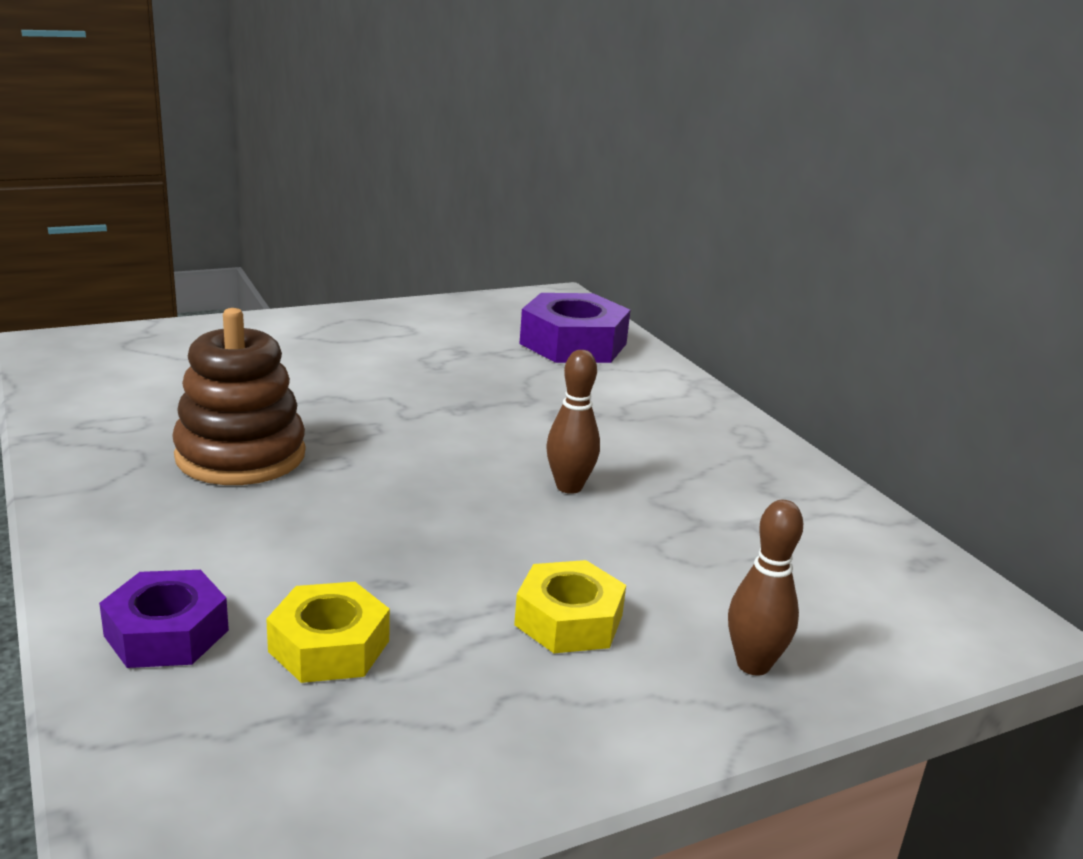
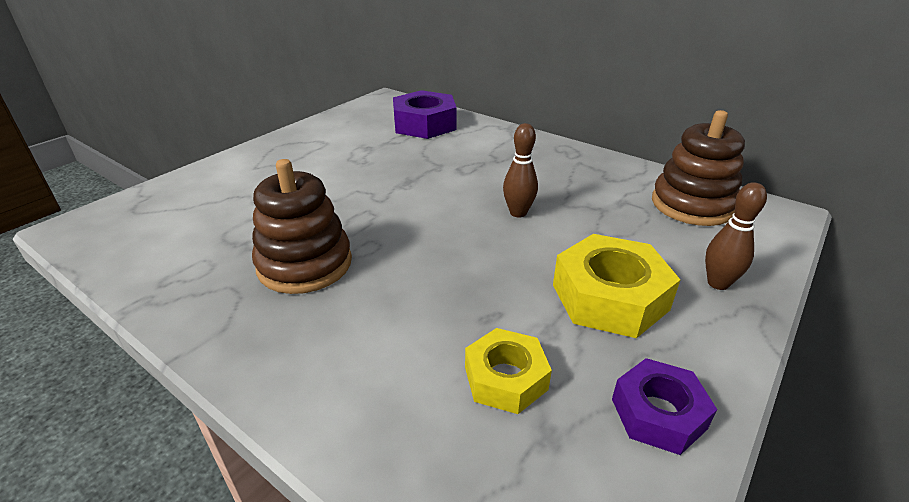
camera: 25 degrees left, 10 degrees up
purple nut [99,570,229,668] -> purple nut moved to [612,358,717,455]
yellow nut [514,560,626,653] -> yellow nut [553,234,681,338], size x1.59
none -> brown stacking toy [652,110,745,226]

